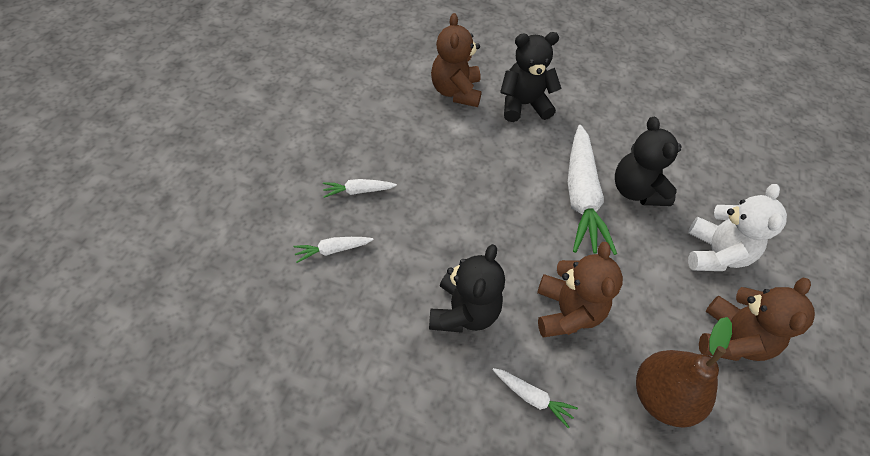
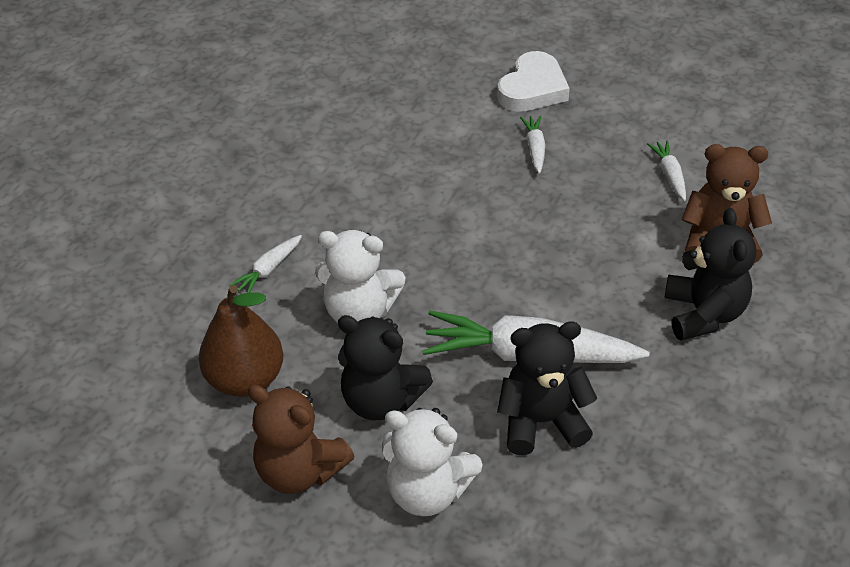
camera: 100 degrees right, 10 degrees down
white carrot [293,237,374,263] -> white carrot moved to [647,140,686,201]
black teddy bear [429,244,505,333] -> black teddy bear moved to [338,315,433,420]
brown teddy bear [537,242,623,338] -> white teddy bear [315,230,405,323]
none -> white heart [497,51,570,112]

